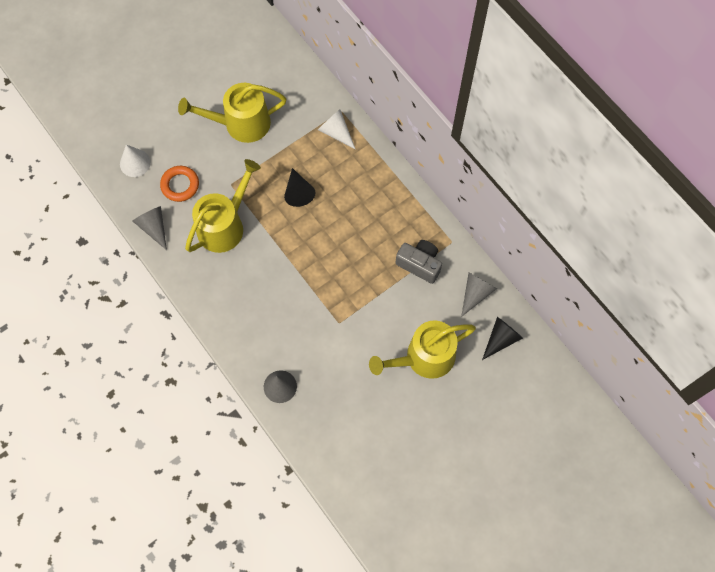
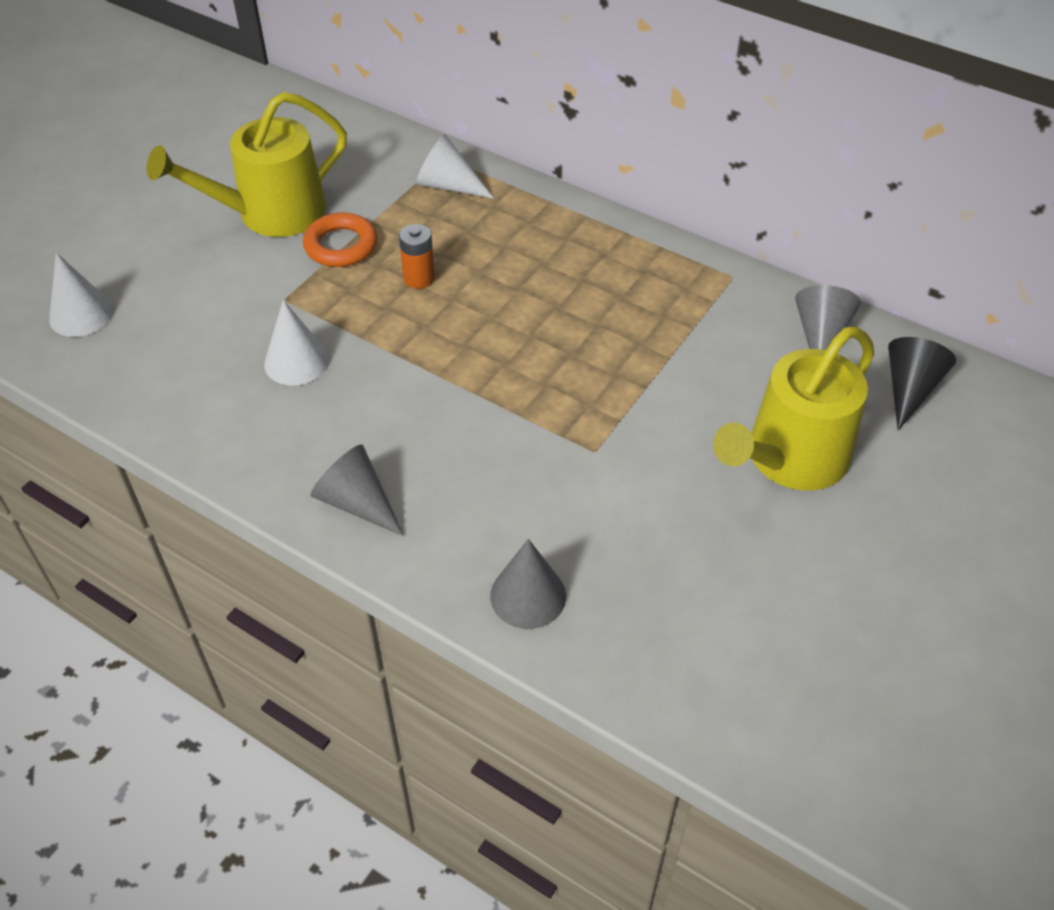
camera: 20 degrees left, 20 degrees down
grey cone [133,206,167,250] -> grey cone moved to [310,444,404,536]
orange ring [160,166,199,202] -> orange ring moved to [303,212,377,267]
yellow watering can [185,159,261,253] -> white cone [264,300,329,386]
black cone [284,168,315,207] -> orange battery [399,224,435,289]
grey camera [396,240,442,284] -> none

